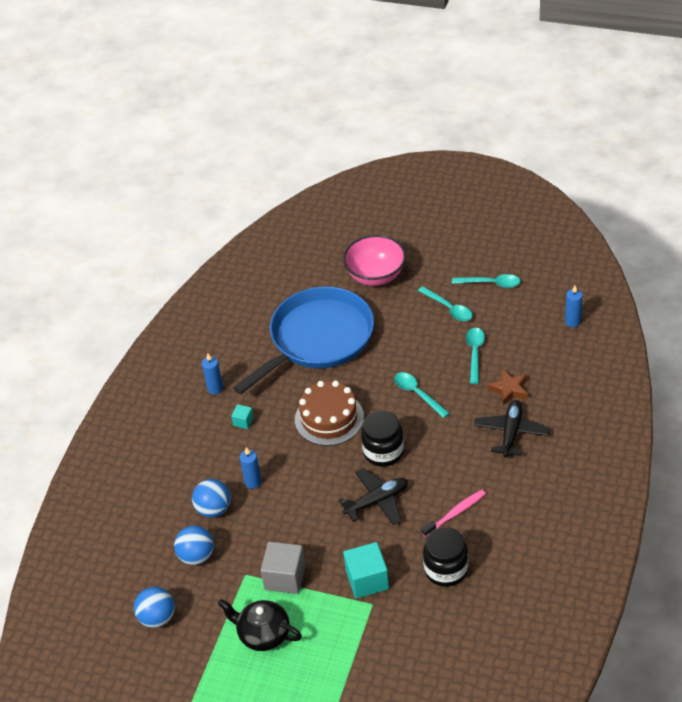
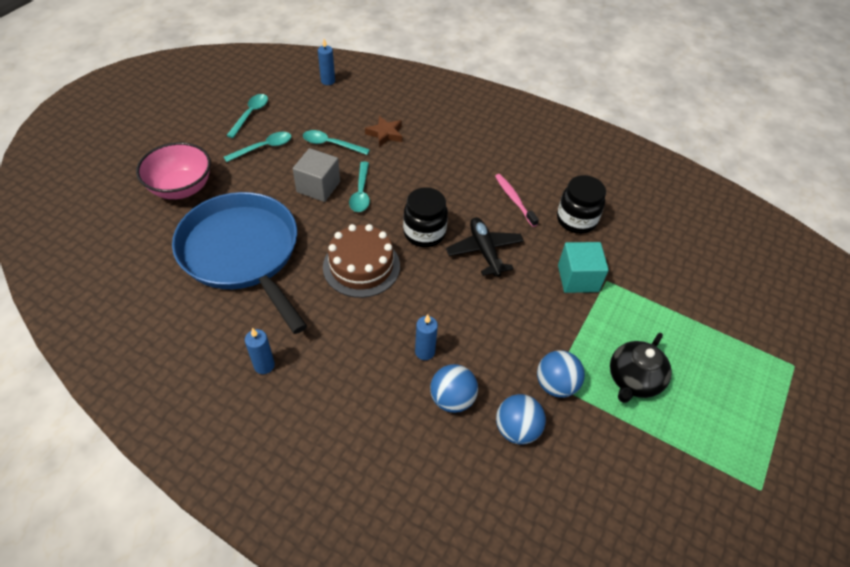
camera: 85 degrees left, 5 degrees up
blue ball [134,587,175,628] -> blue ball moved to [537,350,585,398]
turquoise cube [231,404,254,429] -> none
grey cube [261,542,306,594] -> grey cube moved to [293,148,340,202]
turquoise spoon [394,372,450,418] -> turquoise spoon turned 60 degrees counterclockwise [349,162,370,212]
black plane [474,400,550,457] -> none

